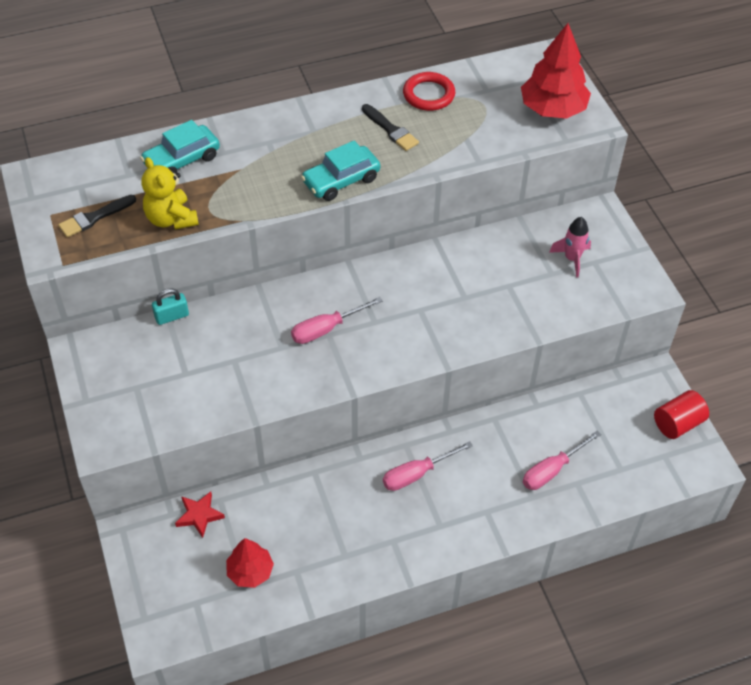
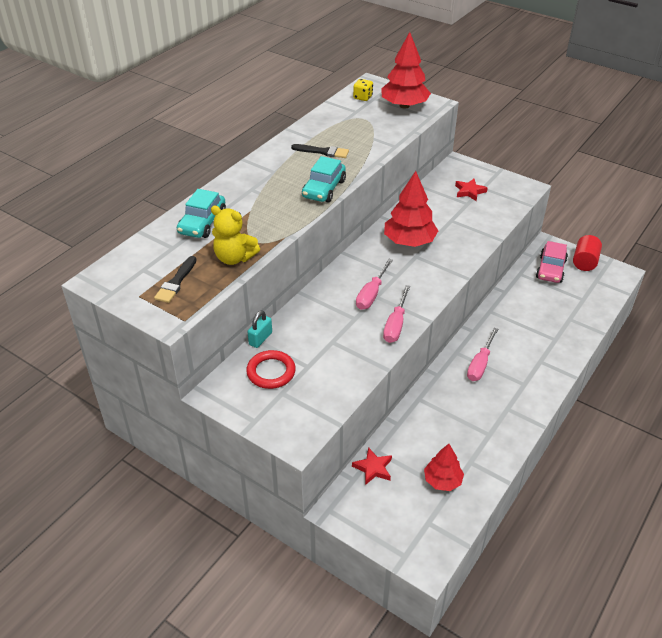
camera: 35 degrees left, 10 degrees down
red ring [403,72,455,111] -> red ring moved to [246,350,296,389]
pink screwdriver [523,431,601,490] -> pink screwdriver moved to [383,285,410,343]
pink rocket [549,217,591,277] -> red star [455,179,487,201]
none -> yellow dice [353,79,373,101]
none -> red tree [384,171,438,247]
none -> pink car [536,241,568,283]

